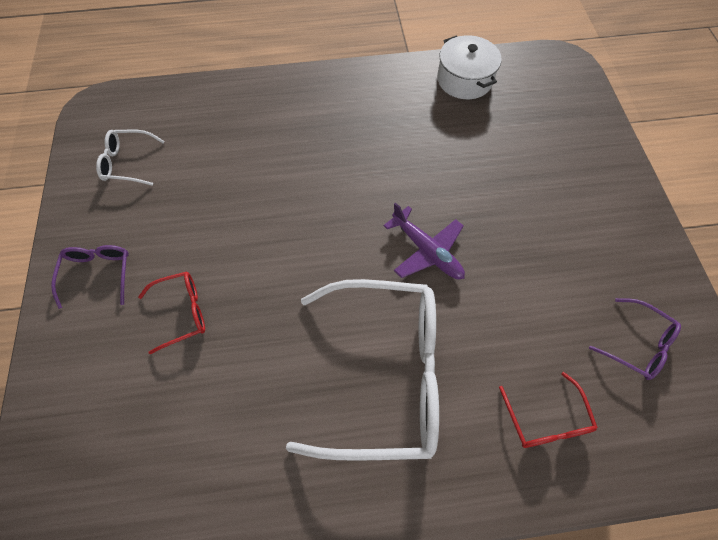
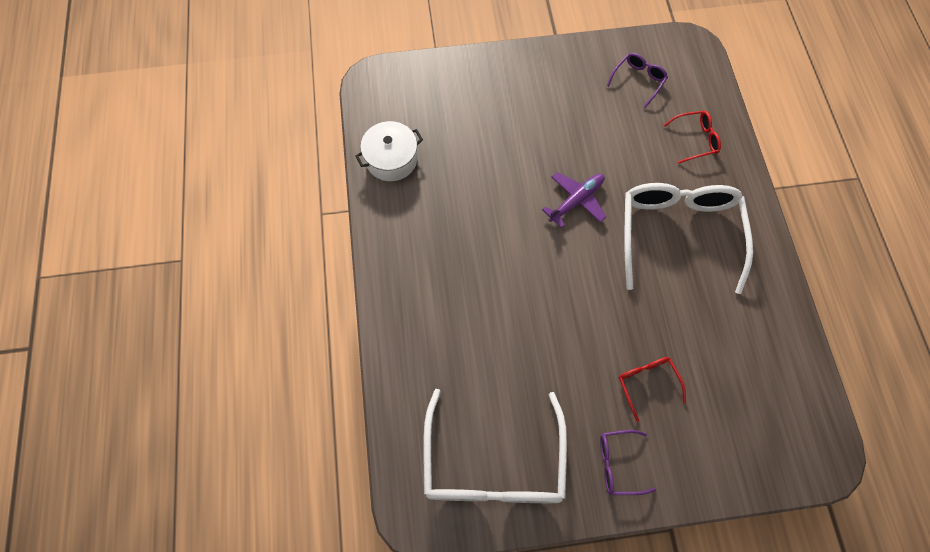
camera: 90 degrees left, 5 degrees up
white glasses [96,130,165,186] -> white glasses [423,389,567,503], size x2.24

